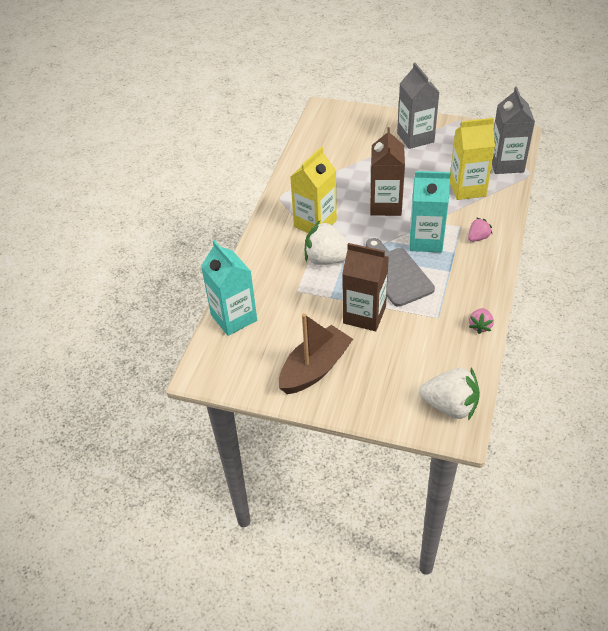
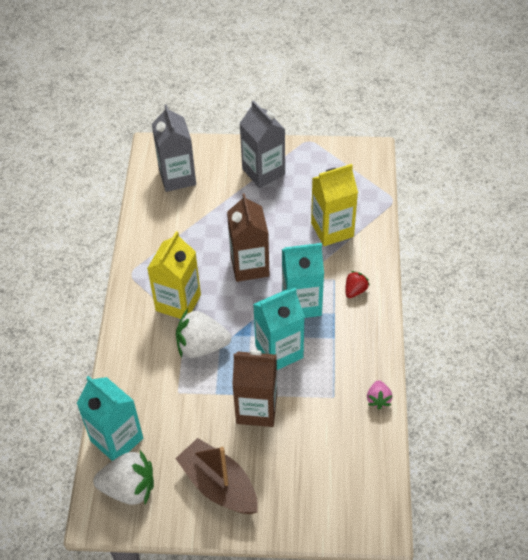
camera: 15 degrees left, 5 degrees up
brown boat [279,313,353,394] -> brown boat turned 75 degrees counterclockwise [175,438,258,514]
grey cutting board [366,238,435,307] -> turquoise carton [253,288,305,370]
white strawberry [419,367,480,420] -> white strawberry moved to [93,450,154,505]
pink strawberry [468,218,492,242] -> red strawberry [345,271,370,298]
grey carton [492,86,535,174] -> grey carton moved to [152,104,196,192]

